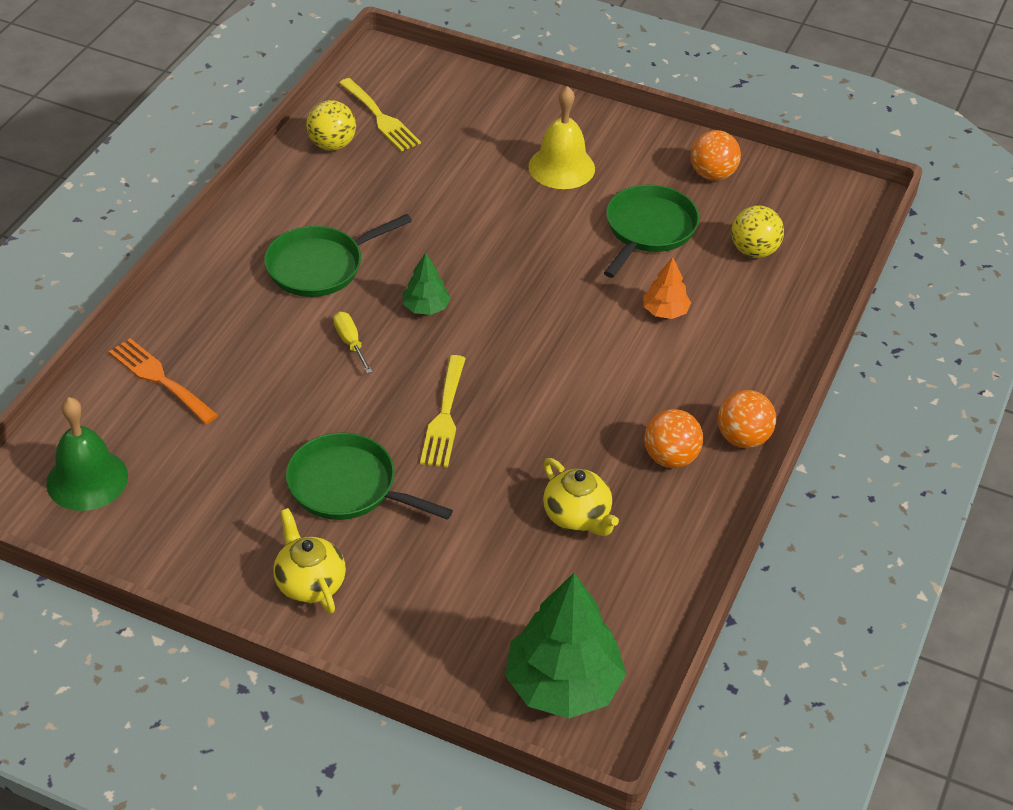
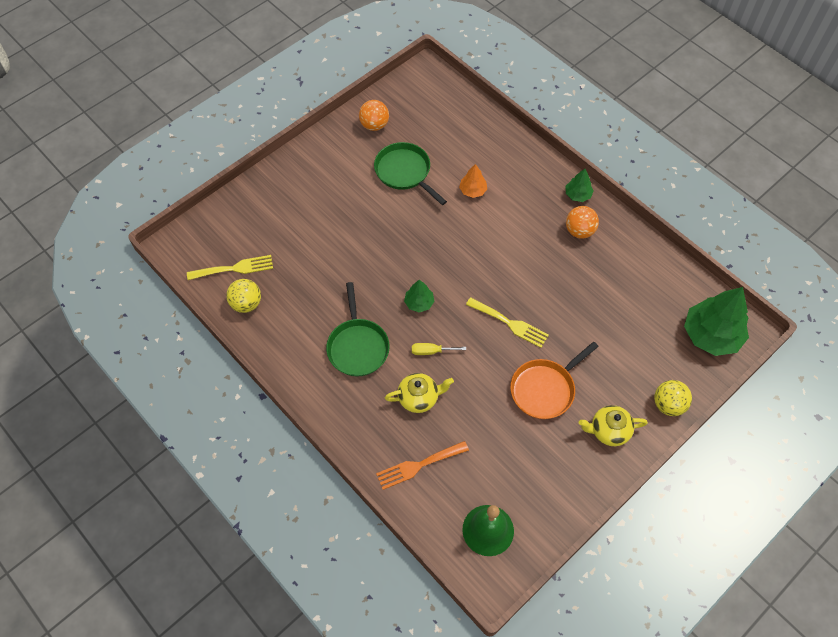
camera: 65 degrees left, 15 degrees up
green pan [286,433,453,520] -> orange pan [510,342,599,419]
yellow bell [529,86,595,189] -> none
yellow teapot [543,458,619,536] -> yellow teapot moved to [385,373,454,413]
orange ball [718,390,776,448] -> green tree [565,169,593,202]
yellow ball [731,205,784,258] -> yellow ball moved to [654,380,692,416]

